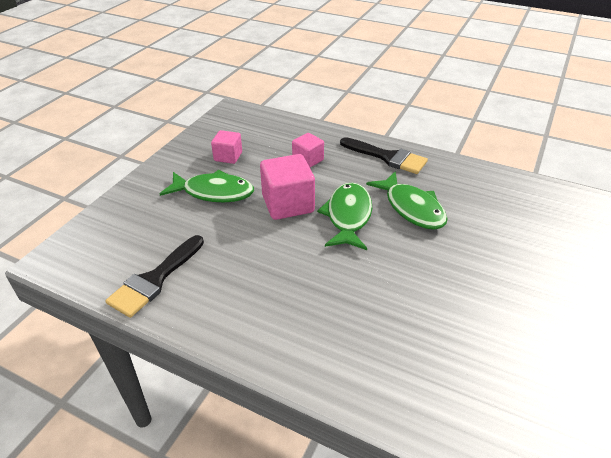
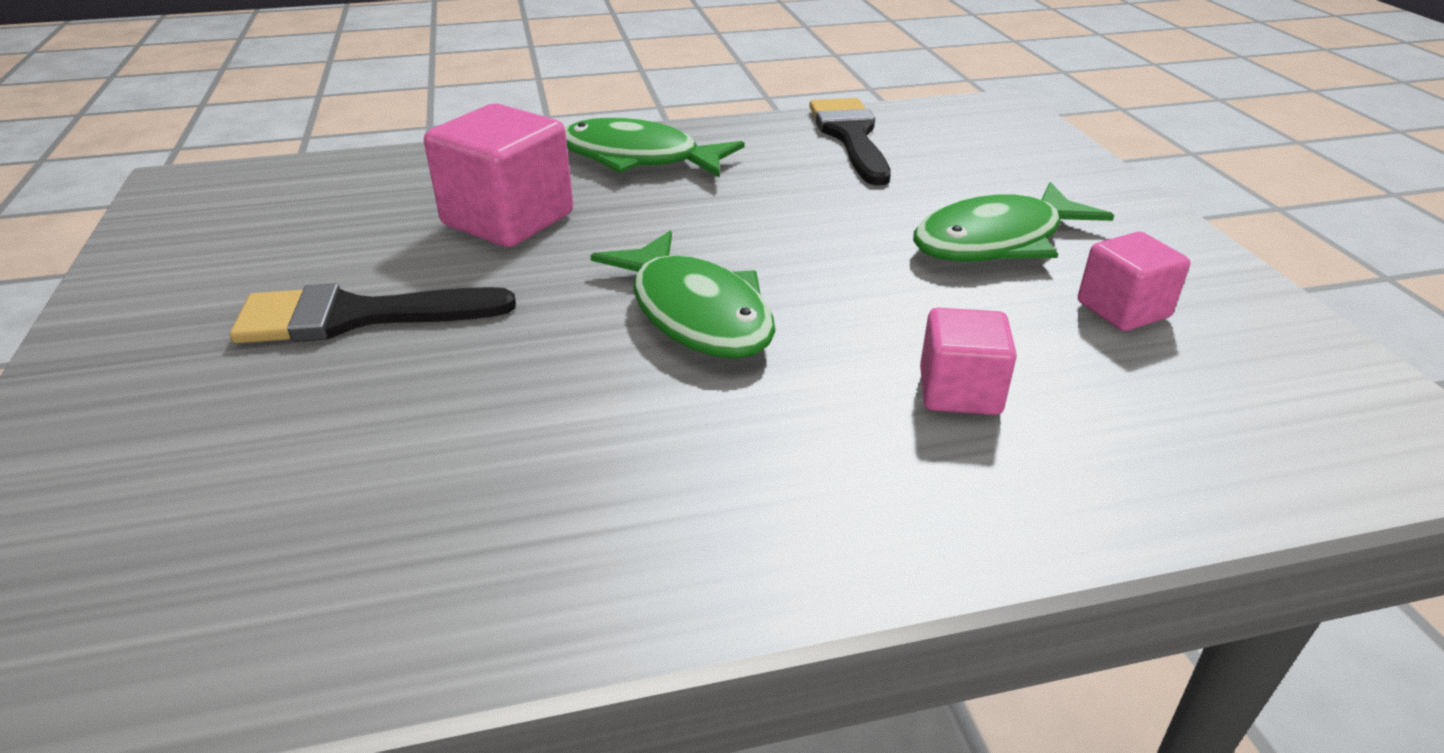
camera: 140 degrees right, 5 degrees down
pink cube [260,154,315,220] -> pink cube moved to [424,104,573,247]
black brush [340,137,428,174] -> black brush moved to [230,283,516,343]
green fish [366,171,448,230] -> green fish moved to [564,118,744,178]

